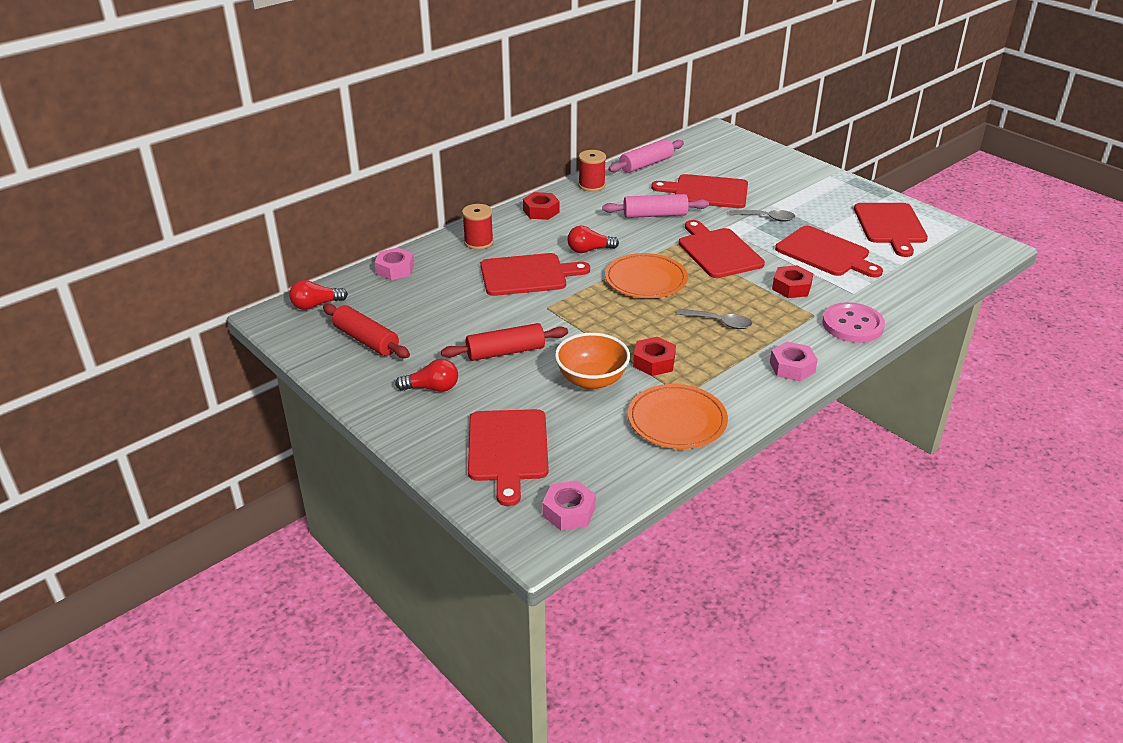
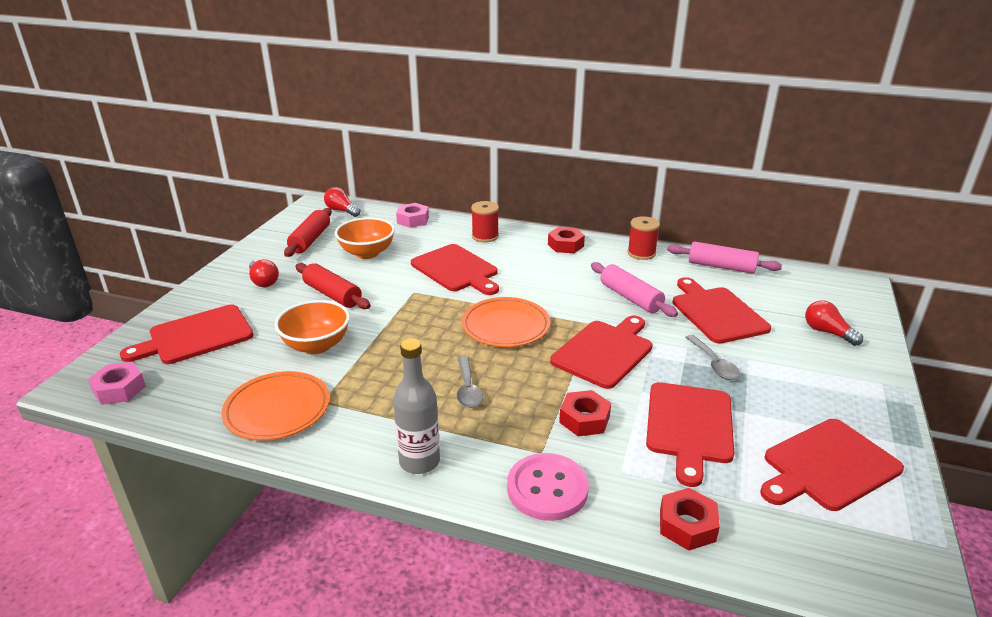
camera: 60 degrees right, 5 degrees down
red light bulb [567,226,619,253] -> red light bulb moved to [805,300,863,346]
red nut [633,337,676,376] -> red nut moved to [660,488,720,551]
pink nut [770,342,818,381] -> grey bottle [393,338,440,474]
none -> orange bowl [335,217,395,259]

